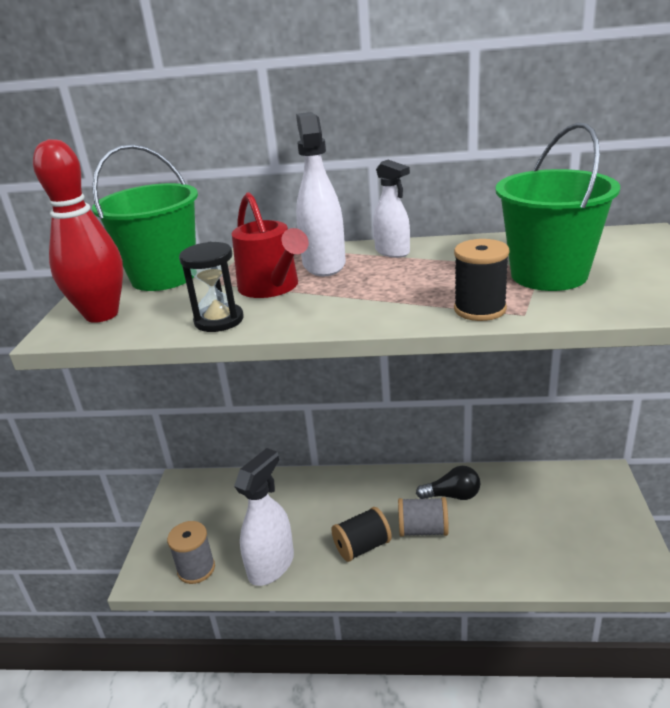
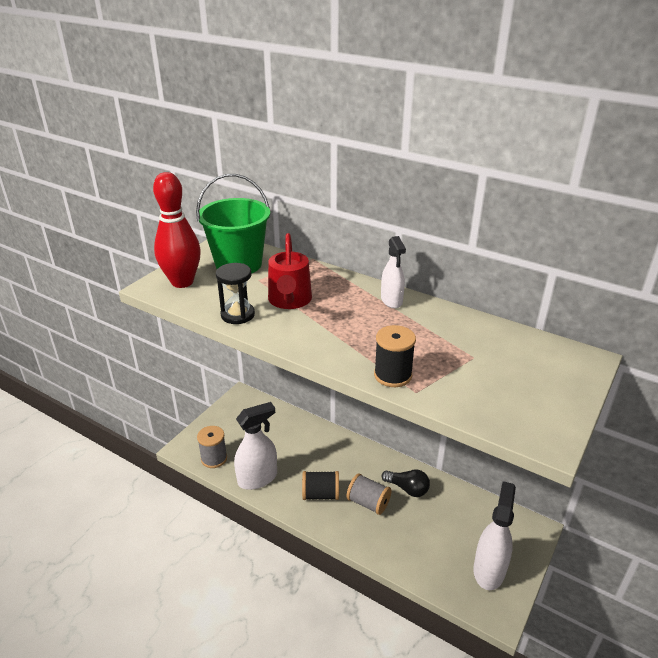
camera: 25 degrees right, 5 degrees up
white spray bottle [296,112,346,276] -> white spray bottle moved to [473,481,516,590]
green bucket [496,122,620,291] -> none

